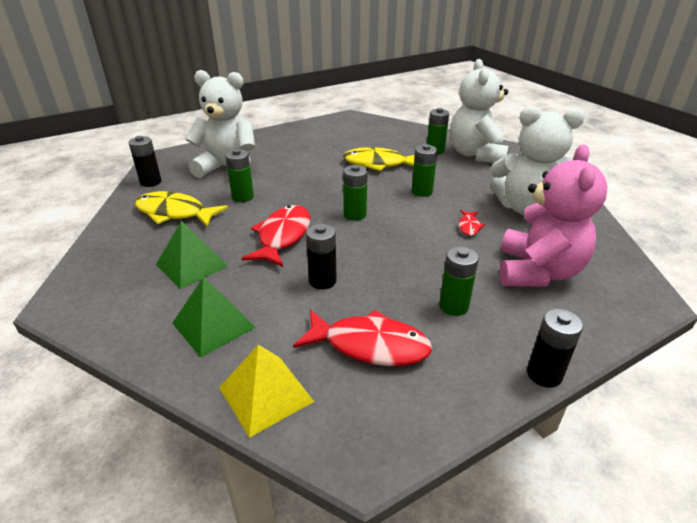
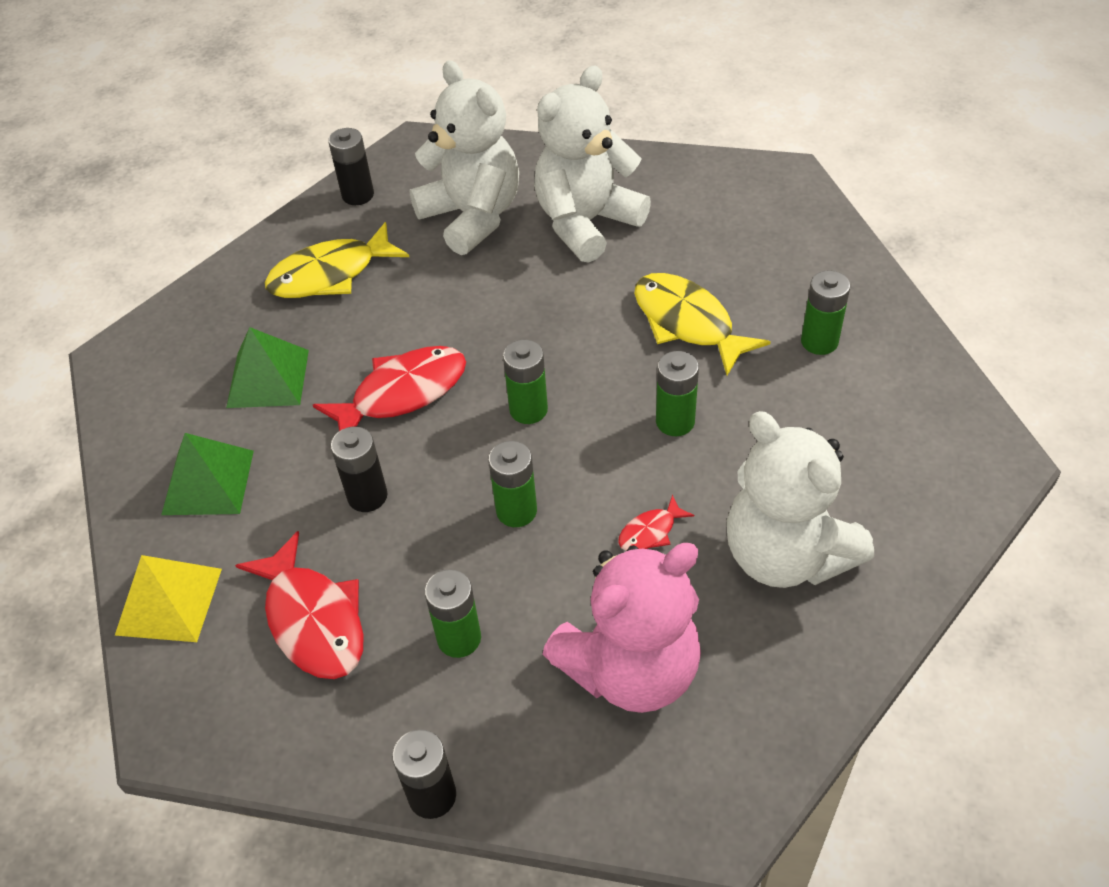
camera: 45 degrees right, 15 degrees up
yellow fish [135,191,228,227] -> yellow fish turned 90 degrees counterclockwise [265,222,409,298]
green battery [225,149,254,202] -> green battery moved to [488,441,537,527]
white teddy bear [450,59,508,163] -> white teddy bear moved to [534,65,651,263]

